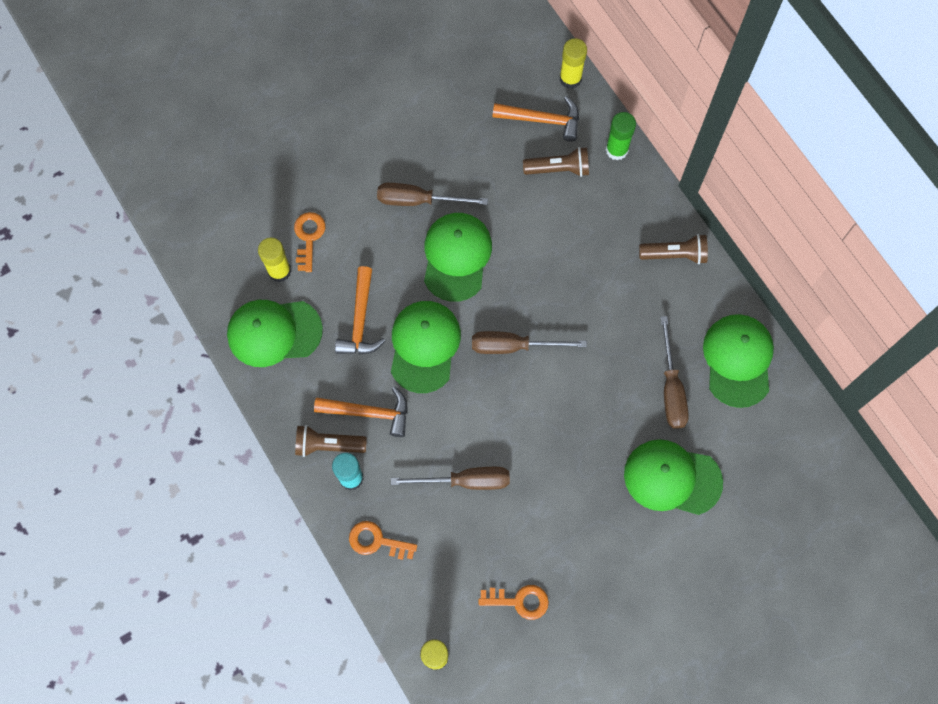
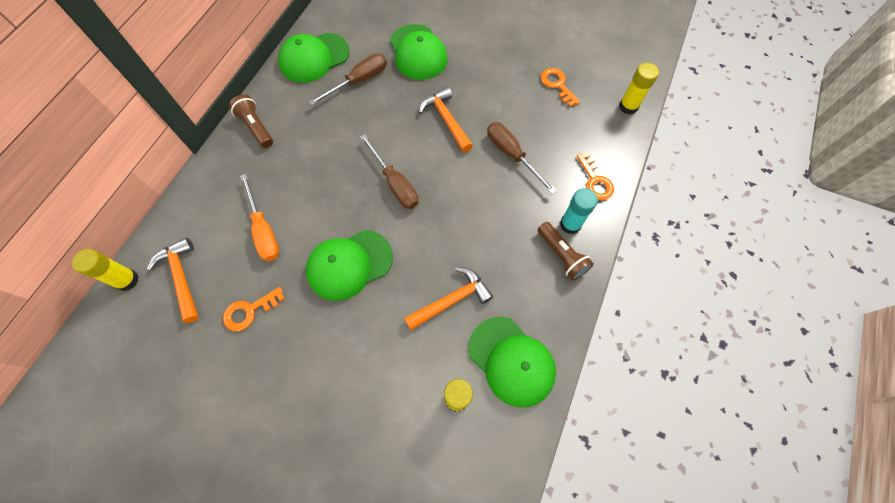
camera: 125 degrees left, 5 degrees down
orange key [294,212,325,272] -> orange key moved to [223,287,285,331]
orange hammer [314,387,408,437] -> orange hammer moved to [419,87,473,152]
brown screwdriver [377,183,488,206] -> none
green cap [391,301,461,393] -> none
brown flashlight [523,147,589,177] -> none
green glue stick [606,112,636,160] -> none
none -> orange screwdriver [240,174,279,261]

